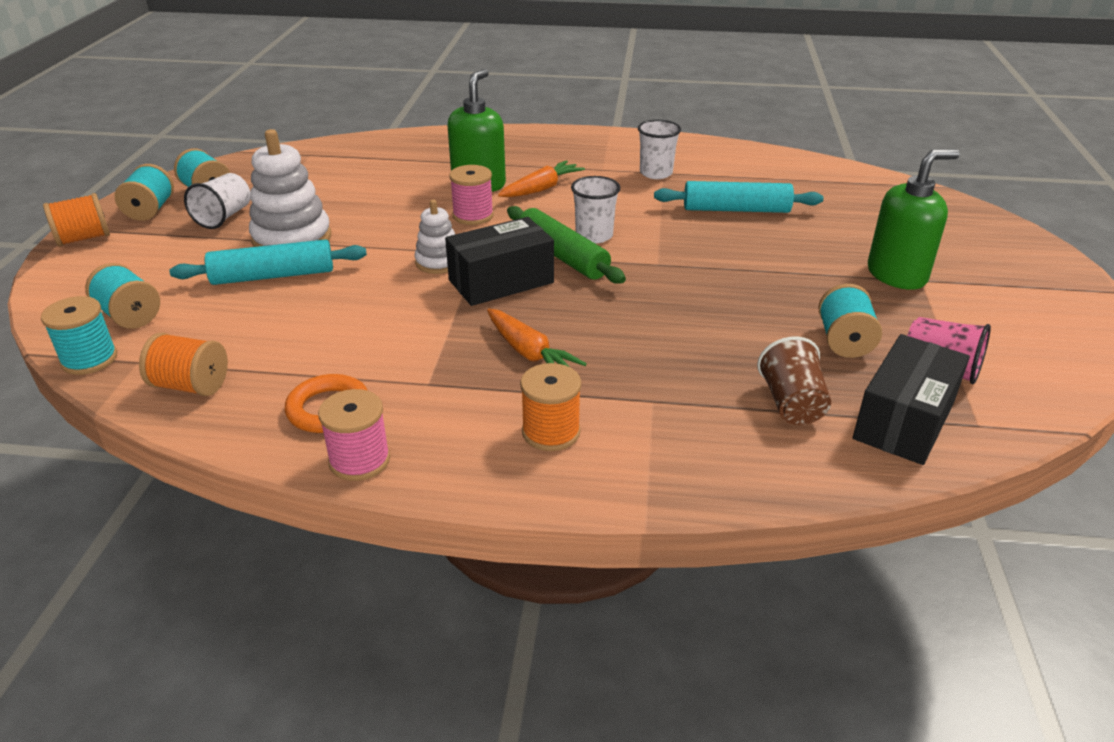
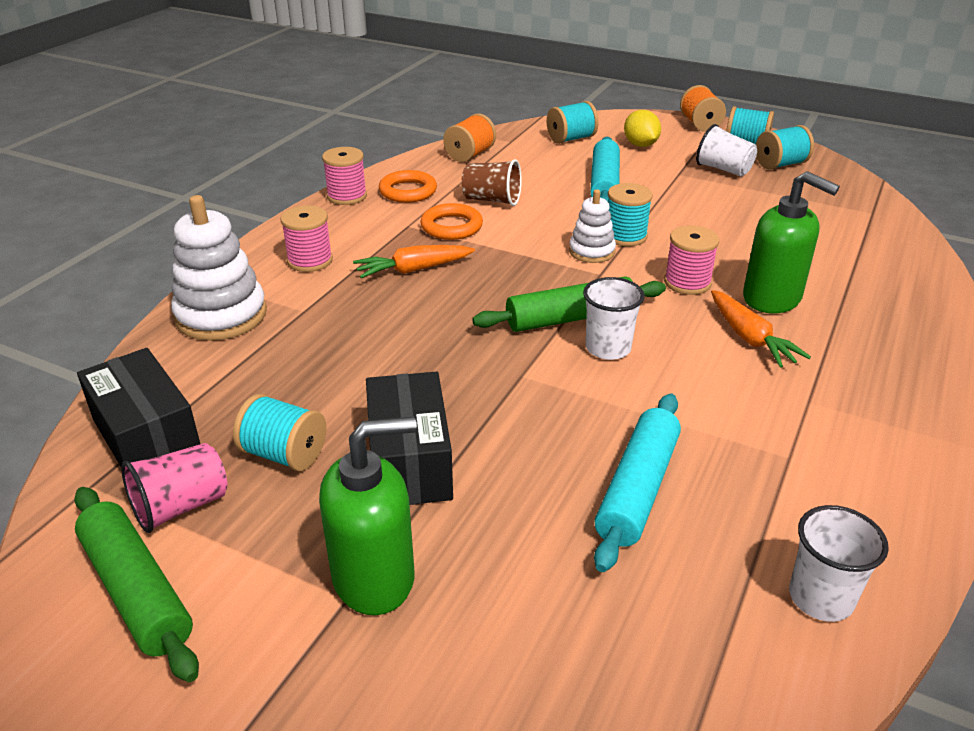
camera: 110 degrees right, 0 degrees up
turquoise spool [41,296,117,375] -> turquoise spool moved to [608,183,653,246]
white stacking toy [249,129,331,247] -> white stacking toy moved to [171,195,267,341]
black box [445,217,554,306] -> black box moved to [366,372,453,505]
orange spool [520,363,582,451] -> pink spool [280,205,333,272]
white cup [638,120,681,179] -> white cup moved to [789,505,889,622]
brown cup [757,336,831,425] -> brown cup moved to [461,159,522,206]
green soap dispenser [868,149,960,290] -> green soap dispenser turned 105 degrees counterclockwise [319,416,417,615]
none -> green rolling pin [74,487,199,682]
none -> orange ring [420,203,483,240]
none -> yellow lemon [624,110,661,147]

